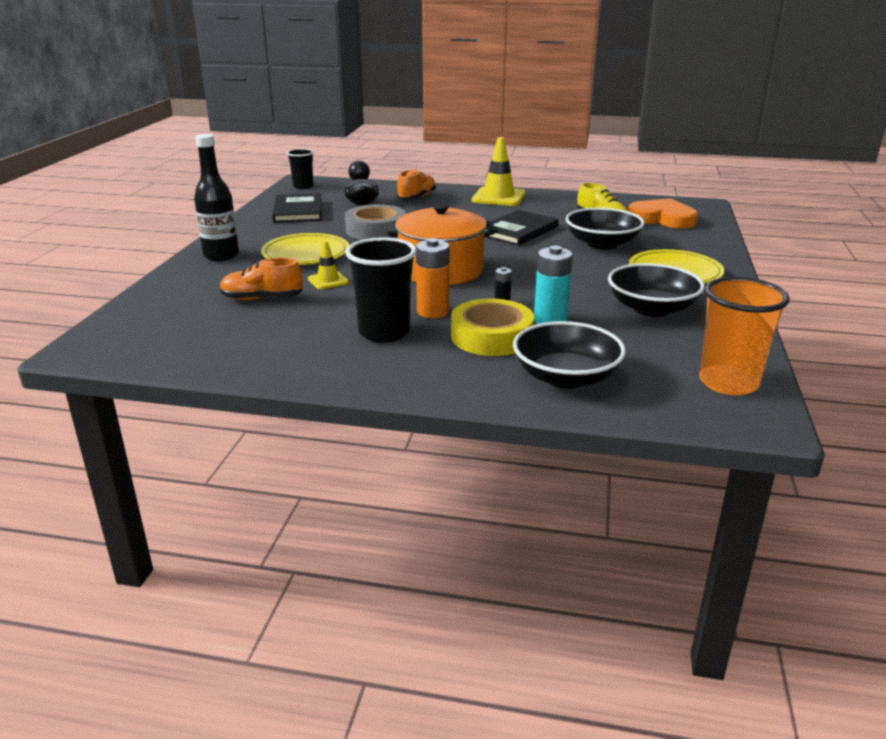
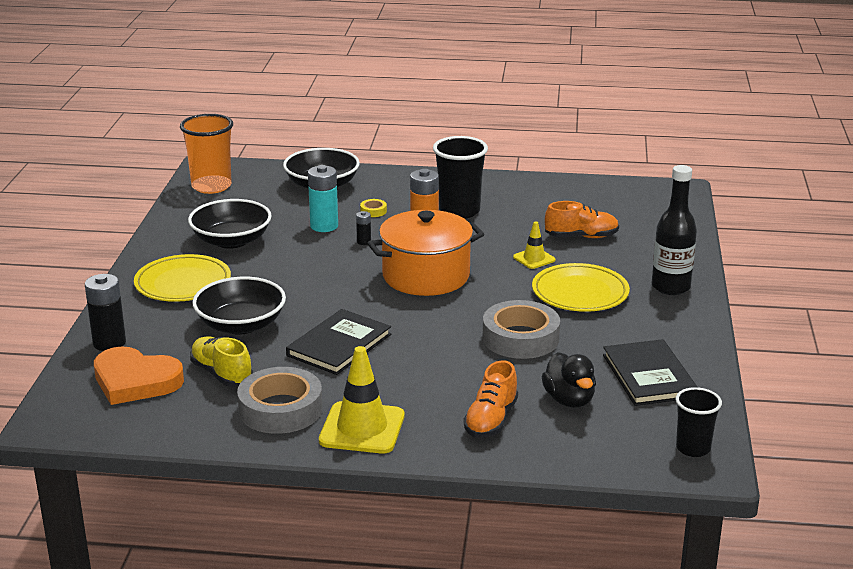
camera: 175 degrees right, 0 degrees up
yellow tape [451,299,534,356] -> yellow tape [360,199,387,217], size x0.41
none -> black battery [85,274,126,351]
none -> grey tape [237,367,323,434]

